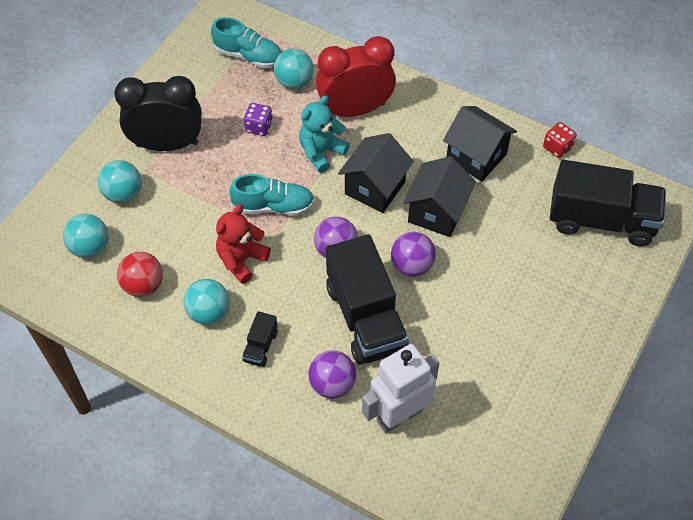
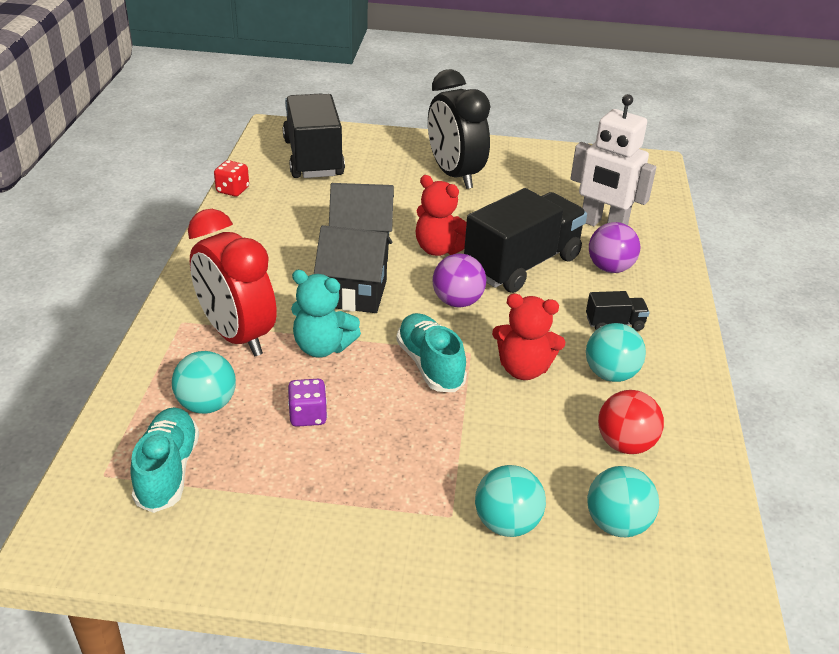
camera: 115 degrees left, 20 degrees down
black clock [114,76,201,151] -> black clock moved to [428,69,491,189]
purple ball [391,232,436,276] -> red teddy bear [416,175,467,256]
black house [443,106,517,182] -> none

